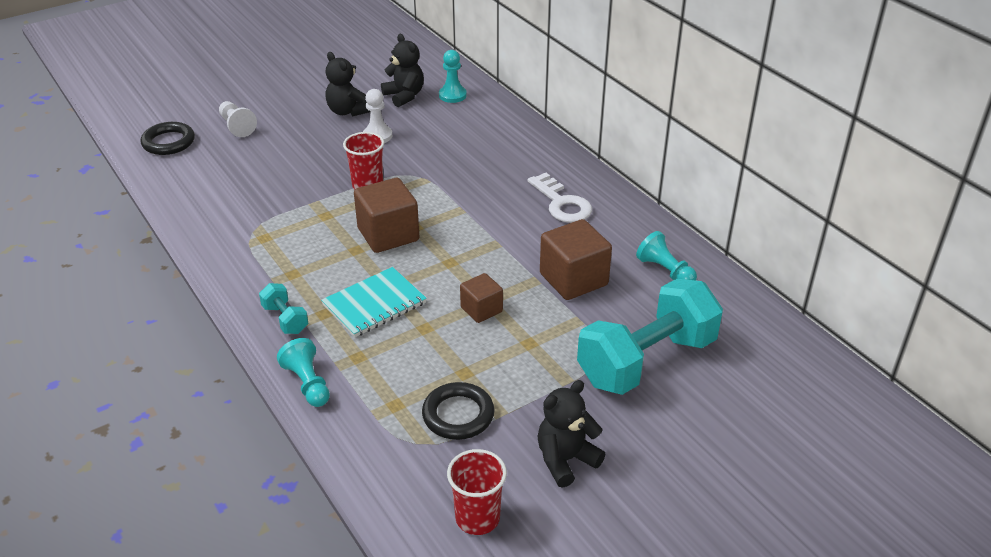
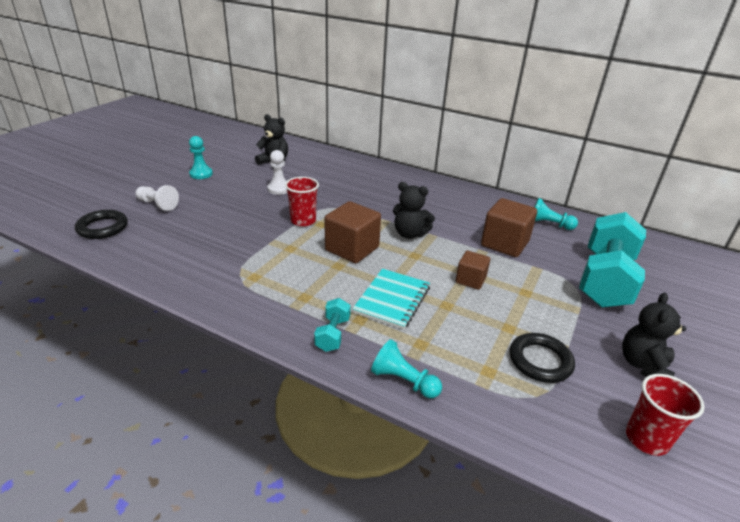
camera: 30 degrees left, 5 degrees down
turquoise dumbbell [259,283,308,334] -> turquoise dumbbell turned 75 degrees clockwise [314,298,351,352]
black teddy bear [325,52,370,117] -> black teddy bear moved to [393,182,435,239]
turquoise pawn [439,50,467,103] -> turquoise pawn moved to [189,136,213,179]
white key [528,173,592,223] -> none

